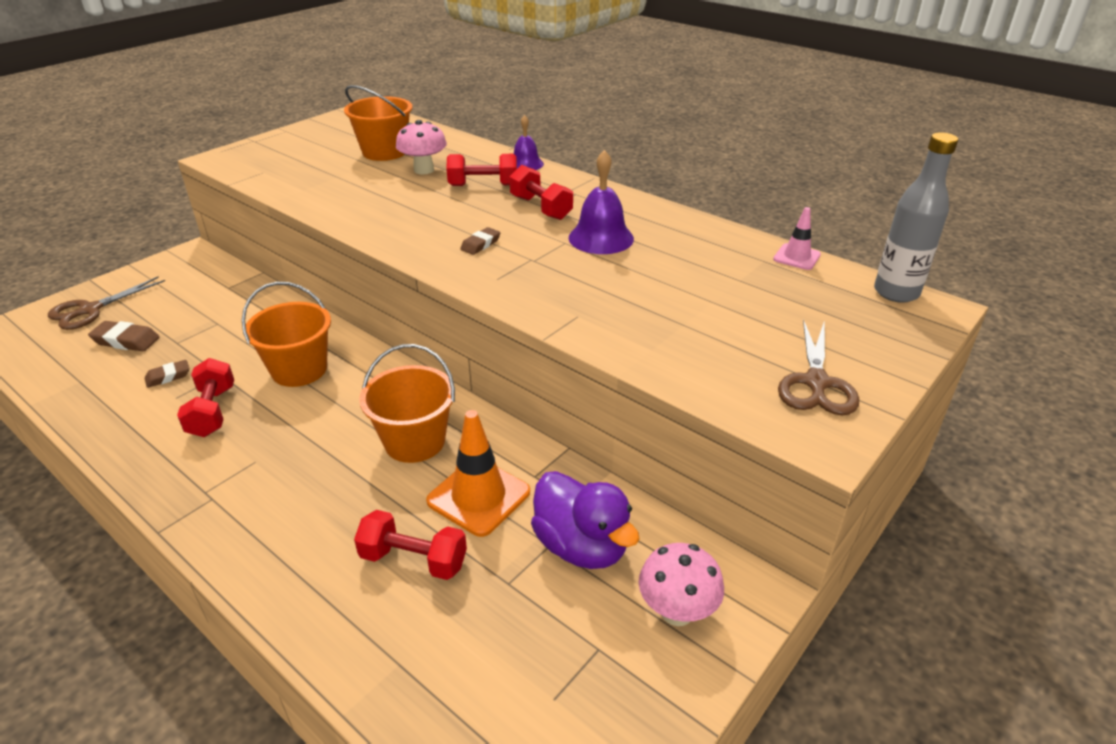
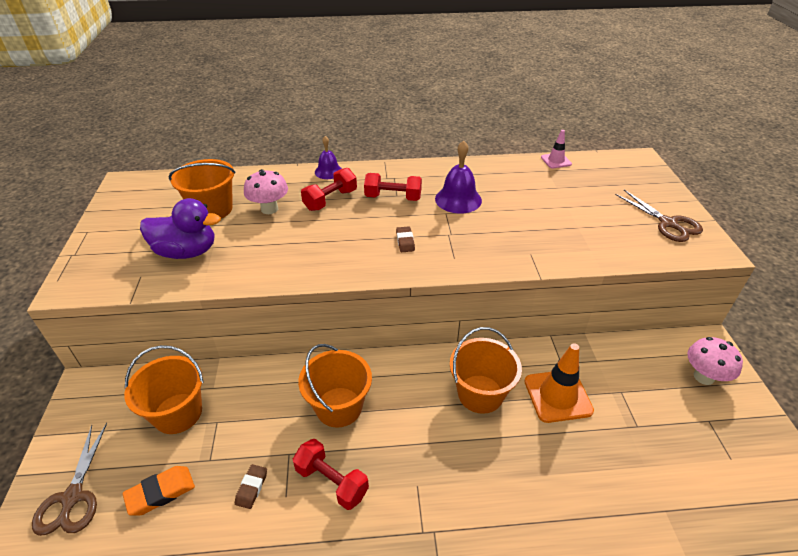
camera: 45 degrees left, 5 degrees up
brown eraser [88,321,160,351] -> orange eraser [123,466,195,516]
red dumbbell [354,510,467,580] -> none
purple duck [531,471,639,569] -> purple duck moved to [140,198,221,259]
grey bottle [874,132,958,303] -> none
none -> orange bucket [124,345,204,434]

